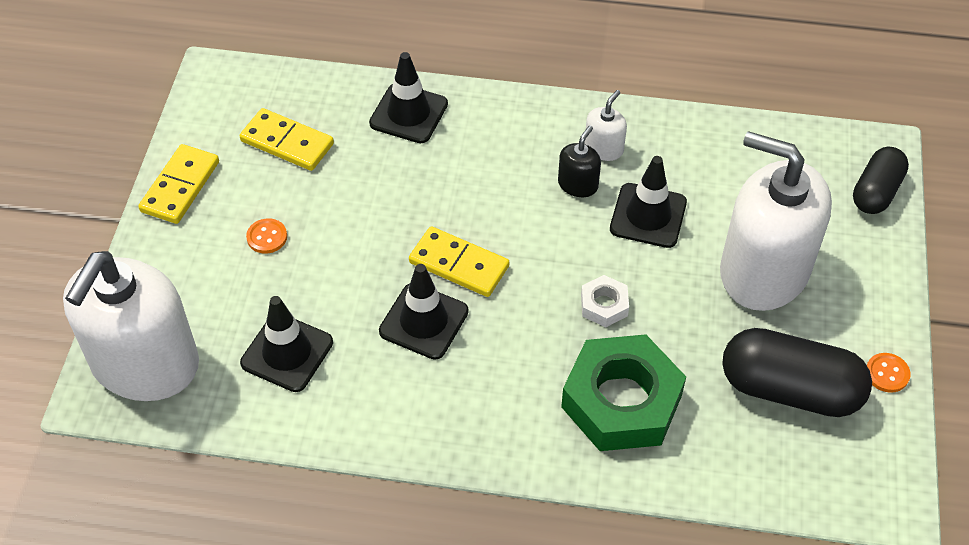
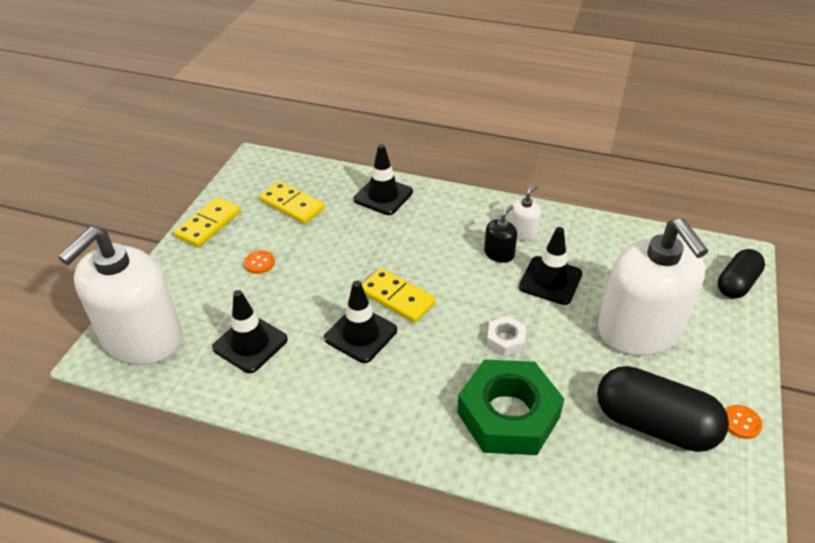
camera: 10 degrees right, 10 degrees down
white soap dispenser [720,131,832,311] -> white soap dispenser turned 150 degrees counterclockwise [598,218,708,356]

